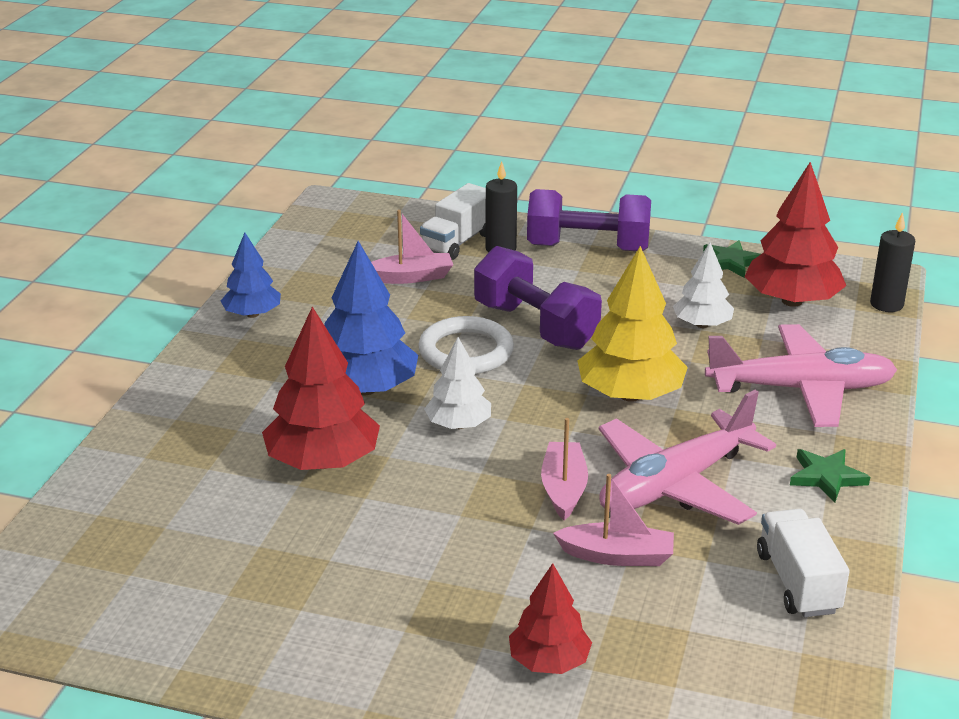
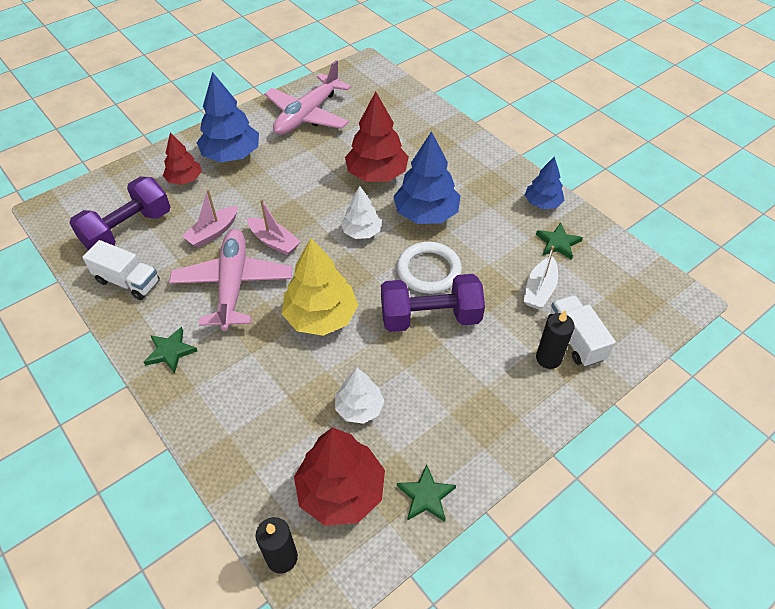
camera: 125 degrees right, 20 degrees up
pink boat [371,210,453,284] -> white boat [524,246,558,309]
purple dumbbell [527,189,651,251] -> purple dumbbell moved to [69,177,170,250]
pink plane [705,324,897,427] -> pink plane moved to [264,60,351,135]
none -> blue tree [197,72,259,162]
none -> green star [536,222,583,260]

